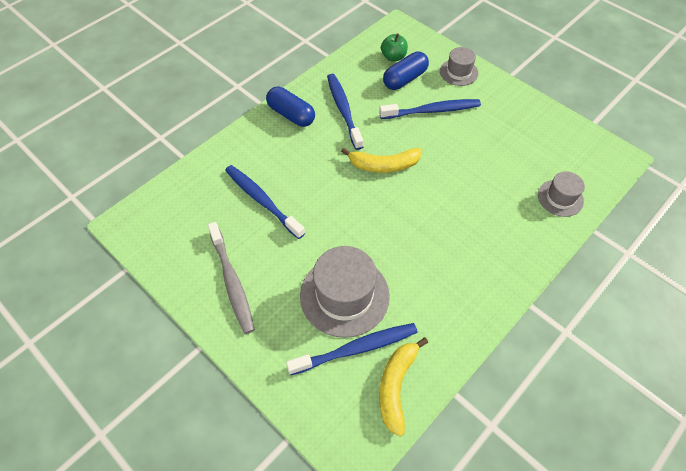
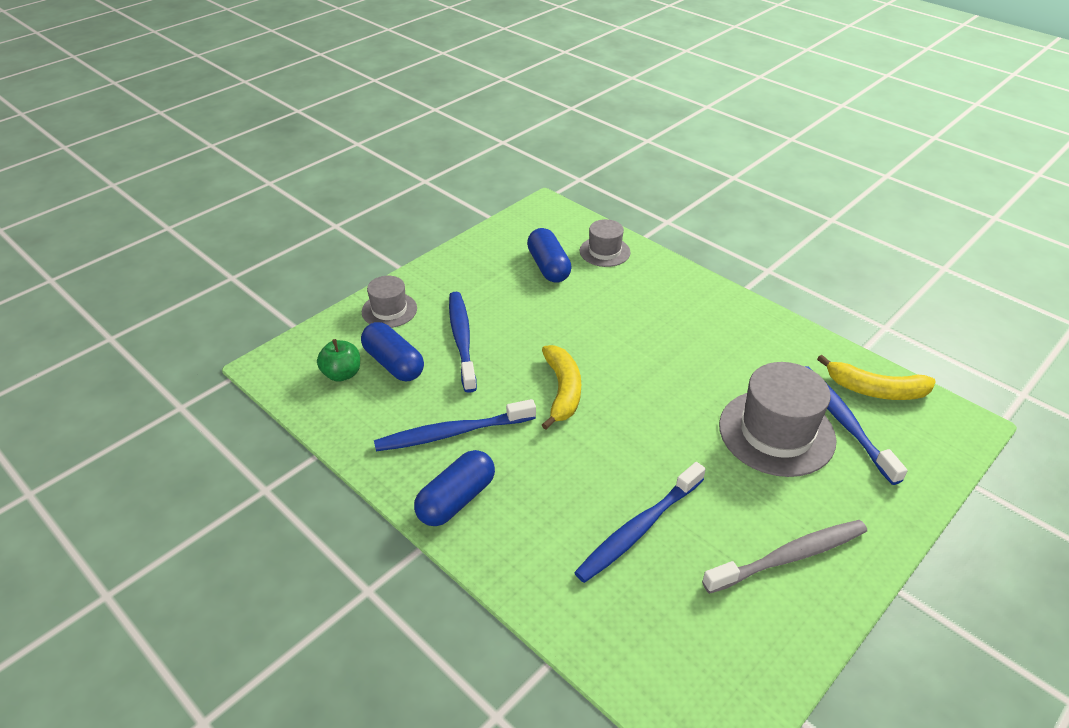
camera: 90 degrees left, 15 degrees down
none -> blue capsule [527,228,572,283]

